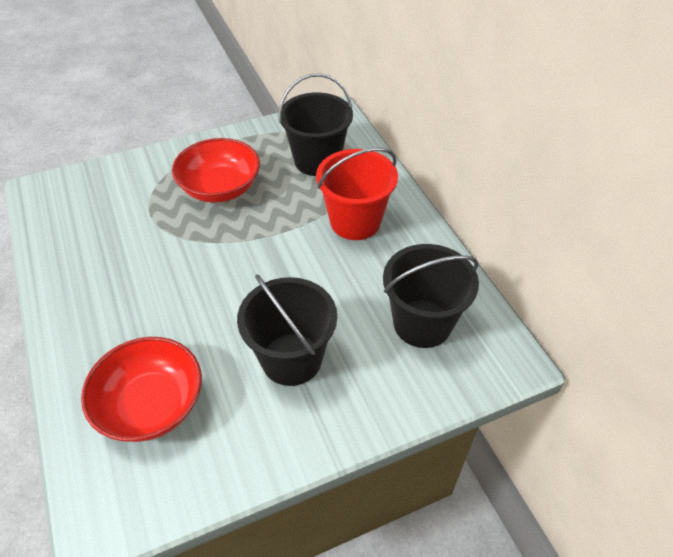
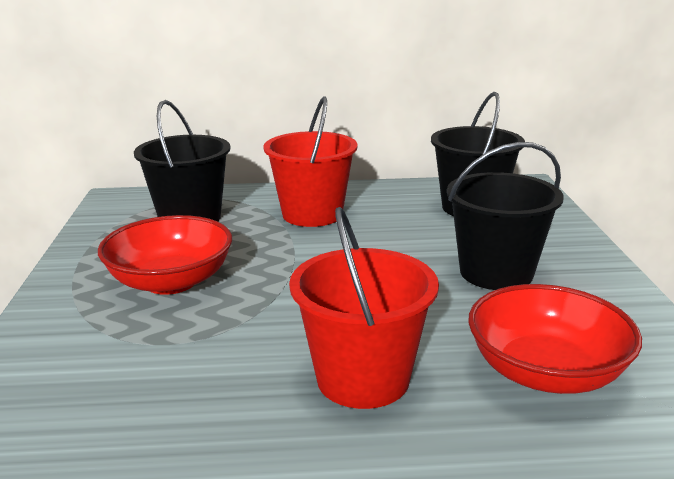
camera: 70 degrees left, 25 degrees down
none -> red bucket [289,207,439,409]

